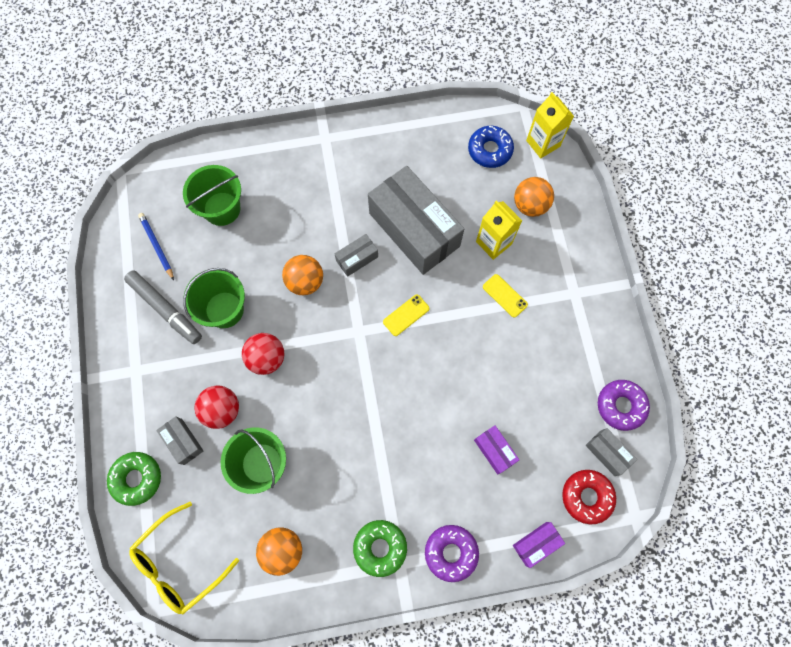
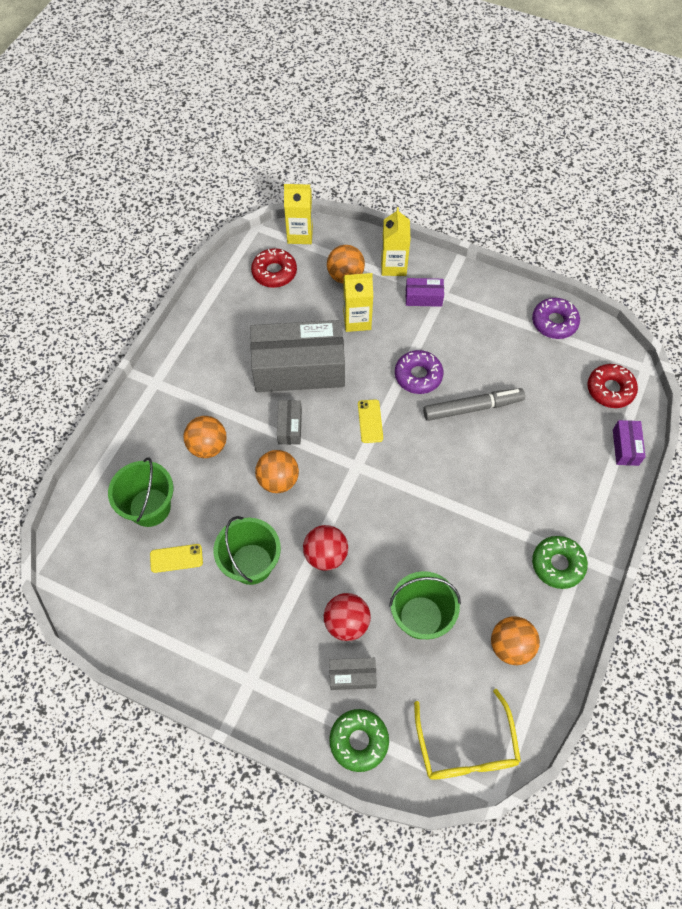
camera: 55 degrees left, 10 degrees down
grey marker [124,270,202,344] -> grey marker moved to [423,388,525,421]
blue pencil [138,213,174,280] -> none
purple donut [425,525,479,582] -> purple donut moved to [395,350,443,394]
blue donut [468,126,514,168] -> red donut [251,248,297,288]
purple box [474,425,519,474] -> purple box moved to [406,278,444,307]
yellow phone [483,274,528,318] -> yellow phone moved to [150,544,203,573]
grey box [585,428,637,476] -> none
none -> orange ball [184,416,226,458]
none -> yellow carton [381,207,411,276]

